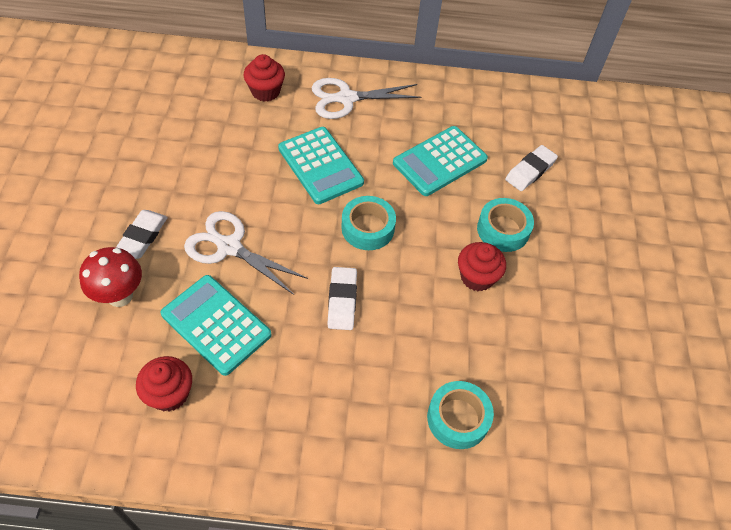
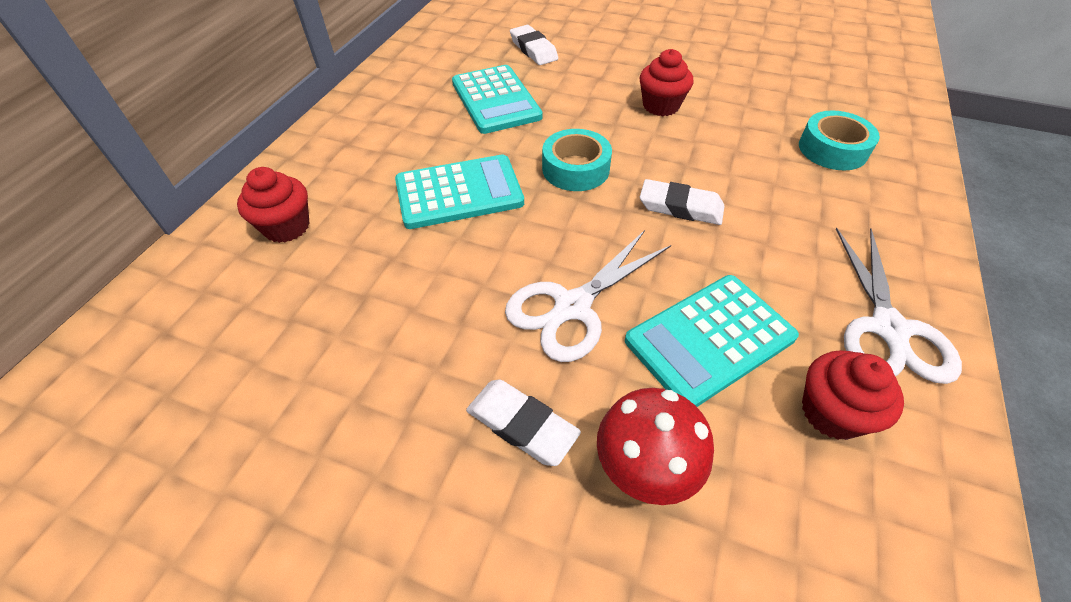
camera: 70 degrees left, 5 degrees down
white scissors [312,78,421,119] -> white scissors moved to [836,228,962,384]
turquoise tape [477,198,534,252] -> none

